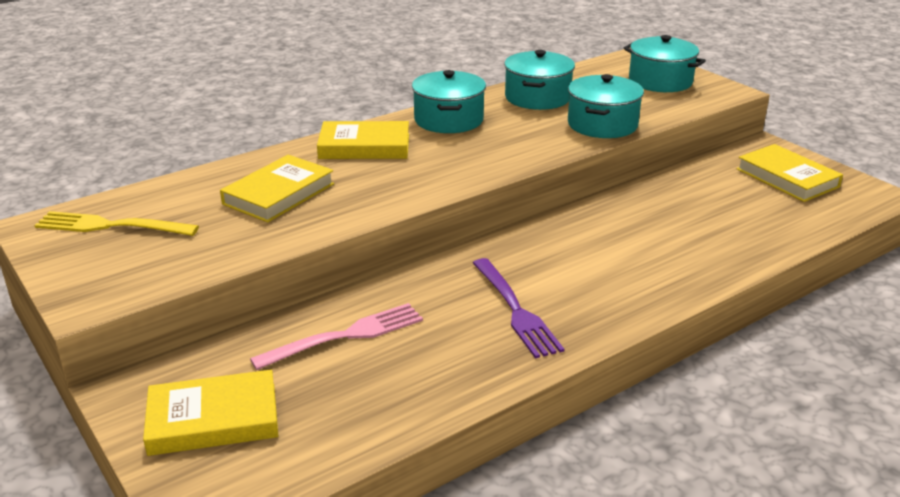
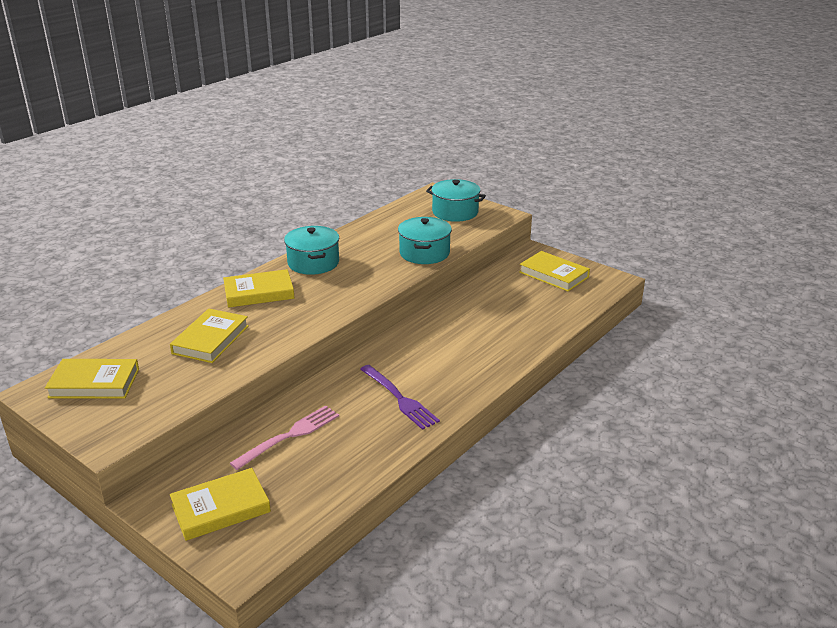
camera: 15 degrees left, 0 degrees up
yellow fork [34,211,199,236] -> yellow book [45,359,139,398]
turquoise pot [504,50,575,110] -> none

